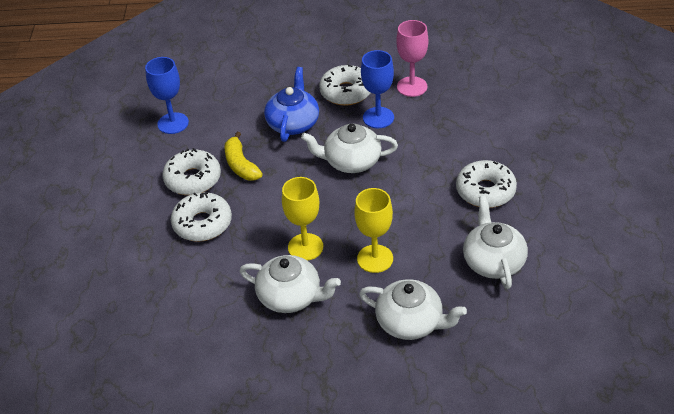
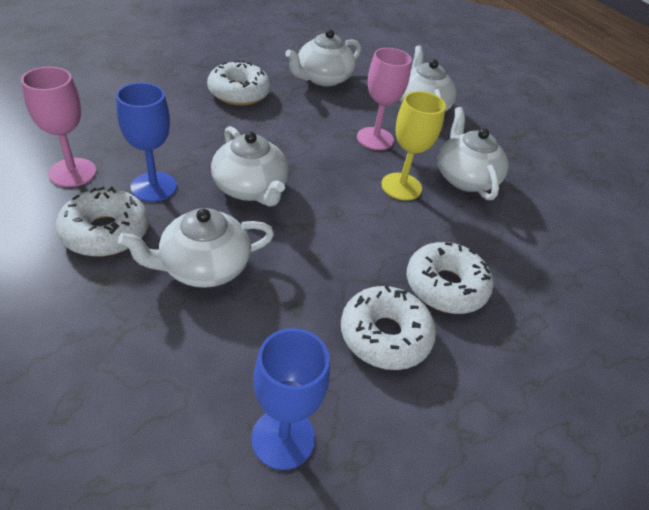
camera: 130 degrees left, 0 degrees up
yellow banana [224,132,263,180] -> none
blue teapot [264,67,319,142] -> white teapot [118,208,274,288]
yellow goblet [354,188,393,273] -> pink goblet [357,48,412,150]

